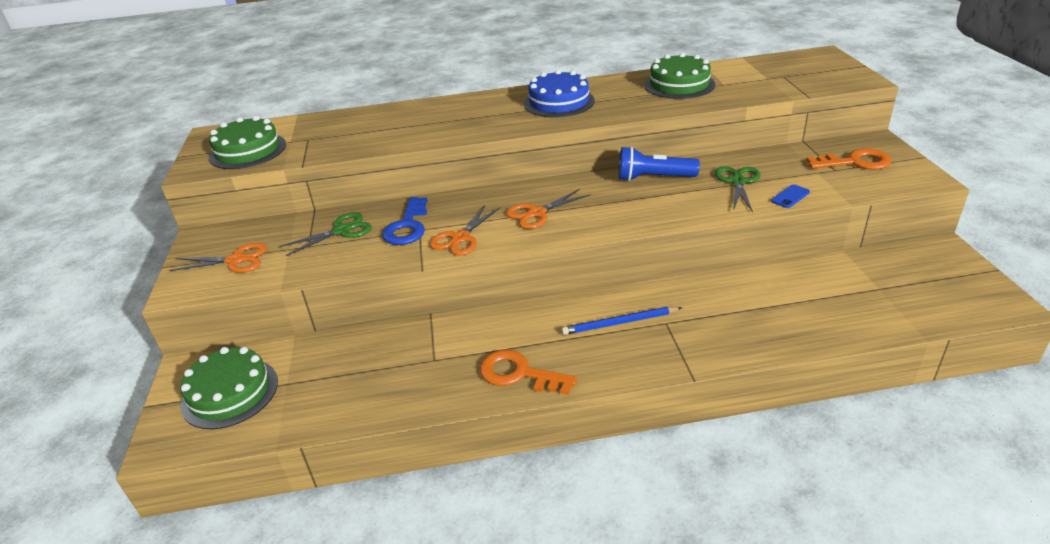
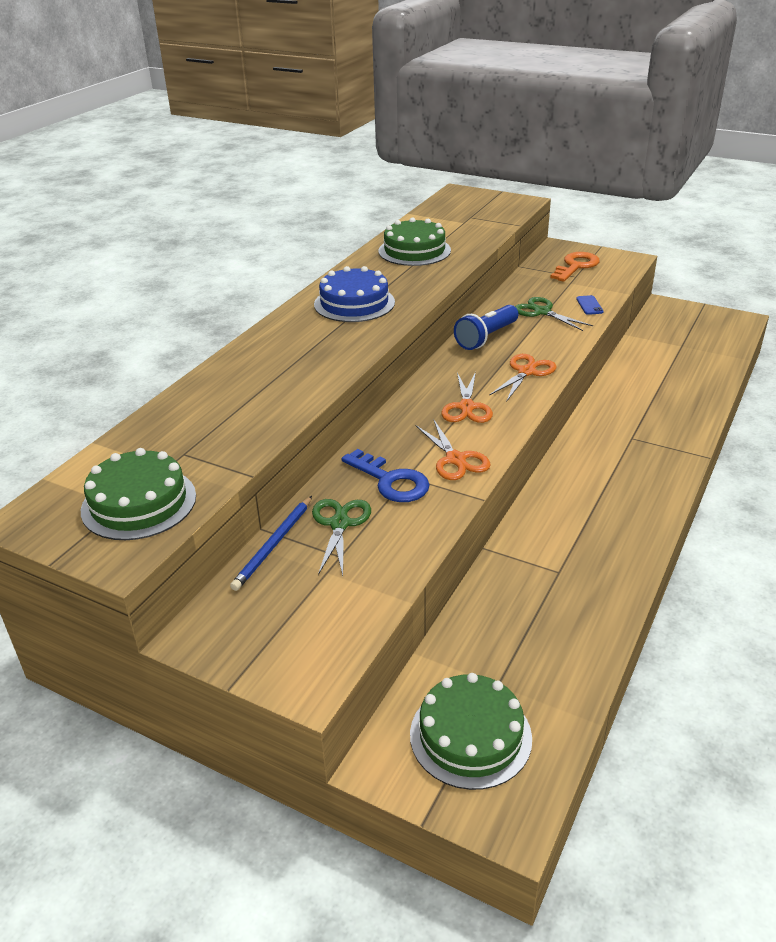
camera: 55 degrees left, 0 degrees up
orange scissors [170,243,267,273] -> orange scissors moved to [489,354,557,402]
orange key [480,350,577,395] -> none
blue pencil [561,307,682,335] -> blue pencil moved to [230,496,312,591]

